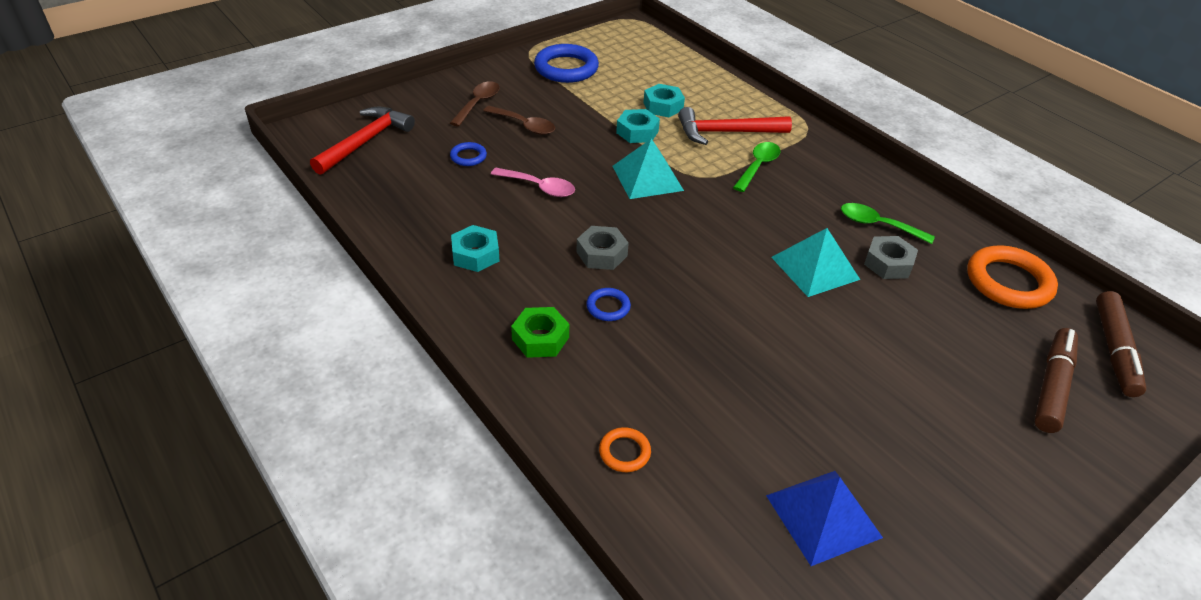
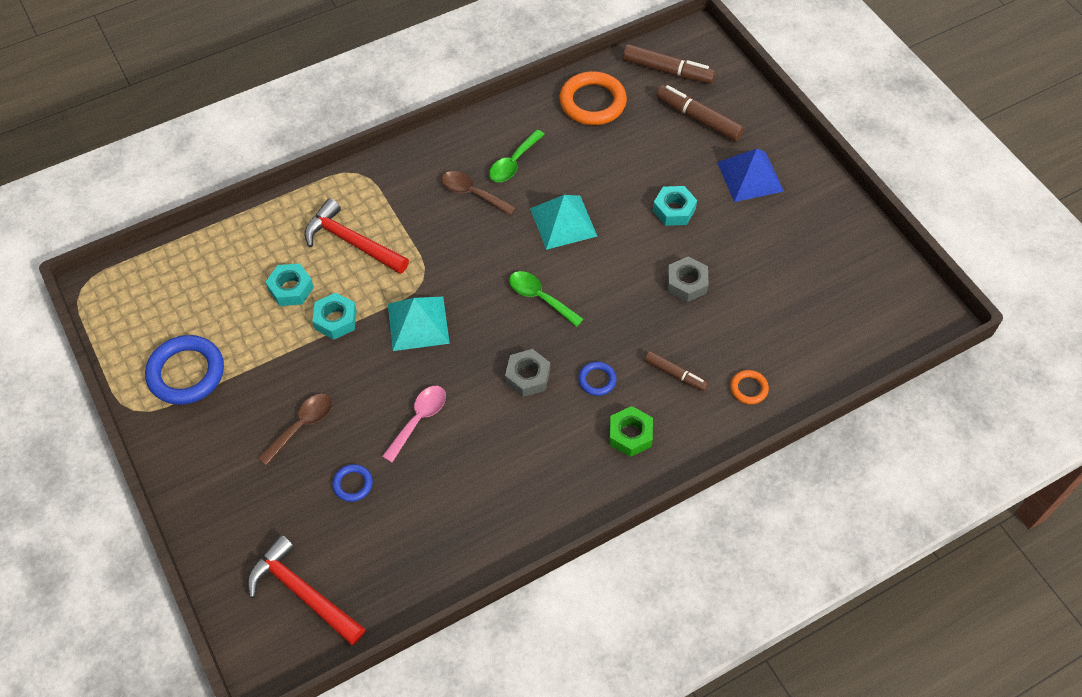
camera: 80 degrees left, 15 degrees up
brown spoon [450,81,500,127] -> brown spoon moved to [442,171,516,216]
turquoise nut [451,225,499,272] -> turquoise nut moved to [653,186,697,226]
red hammer [678,107,792,145] -> red hammer turned 120 degrees clockwise [305,198,409,274]
green spoon [733,142,781,192] -> green spoon moved to [509,271,584,327]
blue pyramid [766,471,883,566] -> blue pyramid moved to [717,149,784,202]
grey nut [864,236,918,279] -> grey nut moved to [667,256,709,302]
none -> brown marker [645,351,709,391]

